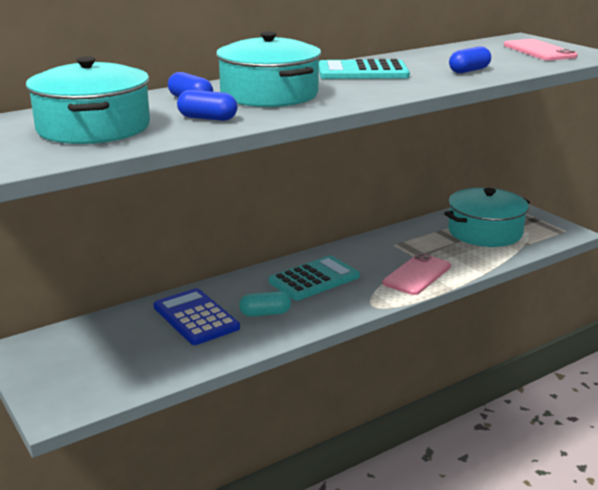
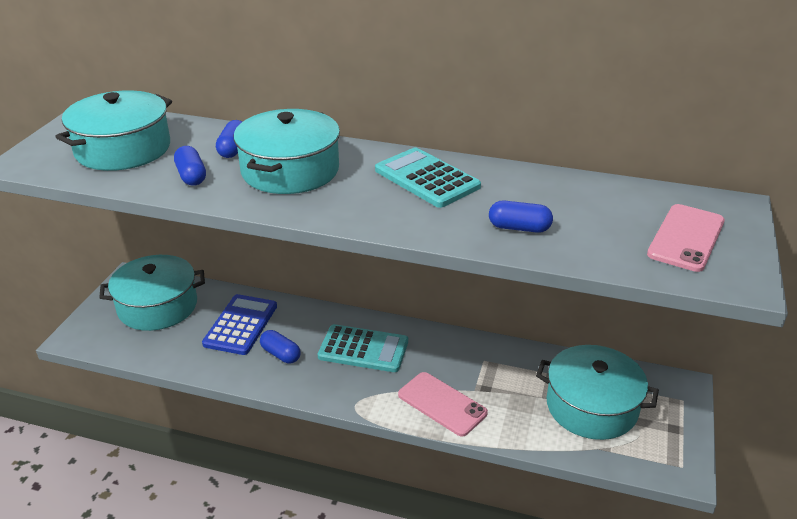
camera: 50 degrees right, 10 degrees up
turquoise capsule [239,291,291,317] -> blue capsule [260,330,301,364]
pink phone [383,253,451,295] -> pink phone turned 45 degrees clockwise [398,372,488,437]
none -> turquoise pot [99,255,205,331]

